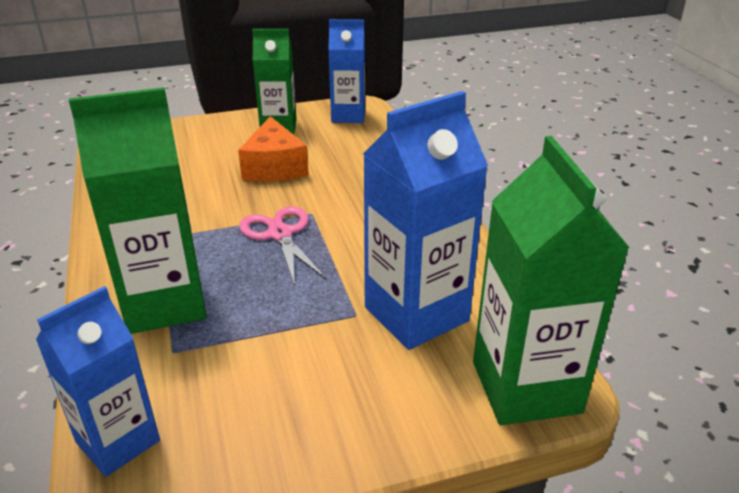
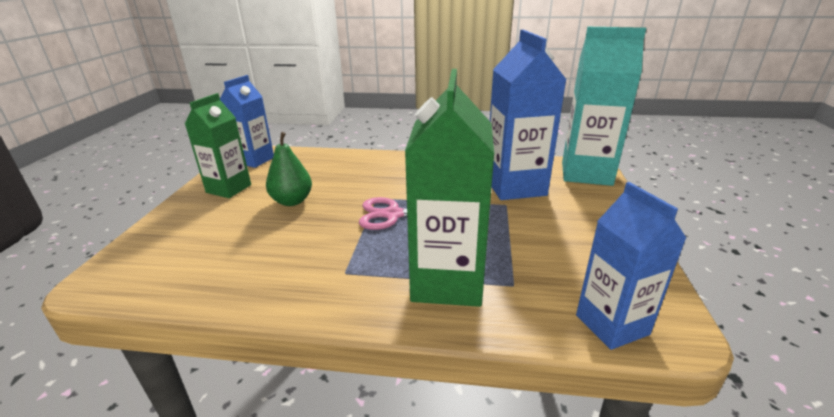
camera: 65 degrees left, 5 degrees down
orange cheese [238,116,309,182] -> green pear [266,132,312,206]
green carton [473,136,630,425] -> turquoise carton [562,27,646,186]

